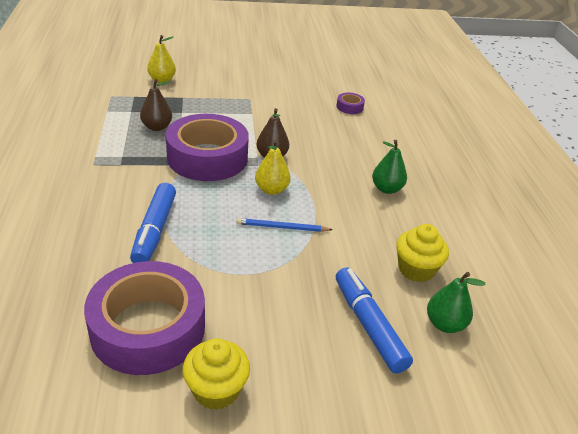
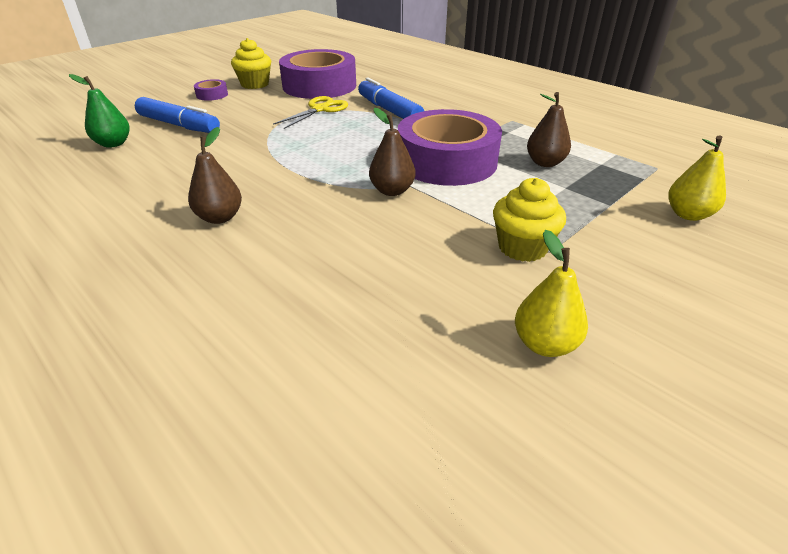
camera: 145 degrees right, 0 degrees up
blue pencil [236,218,332,232] -> none
yellow pear [255,140,291,195] -> yellow pear moved to [515,230,588,357]
purple tape [336,92,365,114] -> purple tape moved to [194,79,228,101]
green pear [372,140,407,194] -> brown pear [188,127,242,224]
yellow cupcake [396,224,449,282] -> yellow cupcake moved to [493,178,566,262]
none -> yellow scissors [273,96,348,129]

